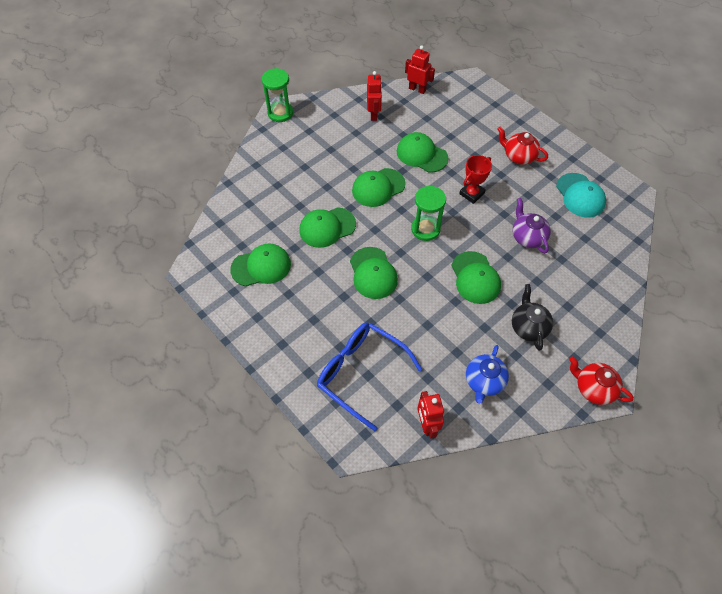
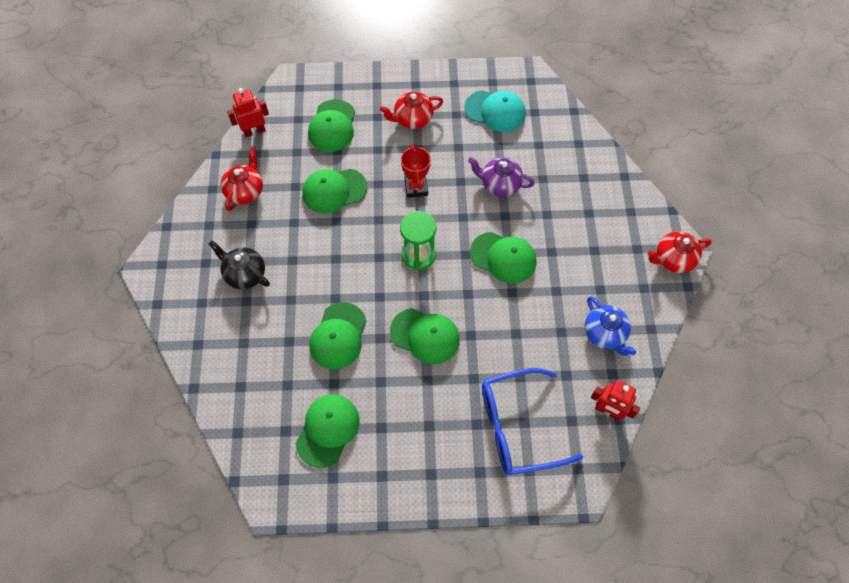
camera: 50 degrees left, 5 degrees up
green hourglass [262,68,293,122] -> none
green cap [352,168,405,207] -> green cap moved to [308,99,355,152]
red robot [367,71,382,121] -> red teapot [221,147,263,211]
black teapot [512,284,553,351] -> black teapot moved to [208,240,270,290]

